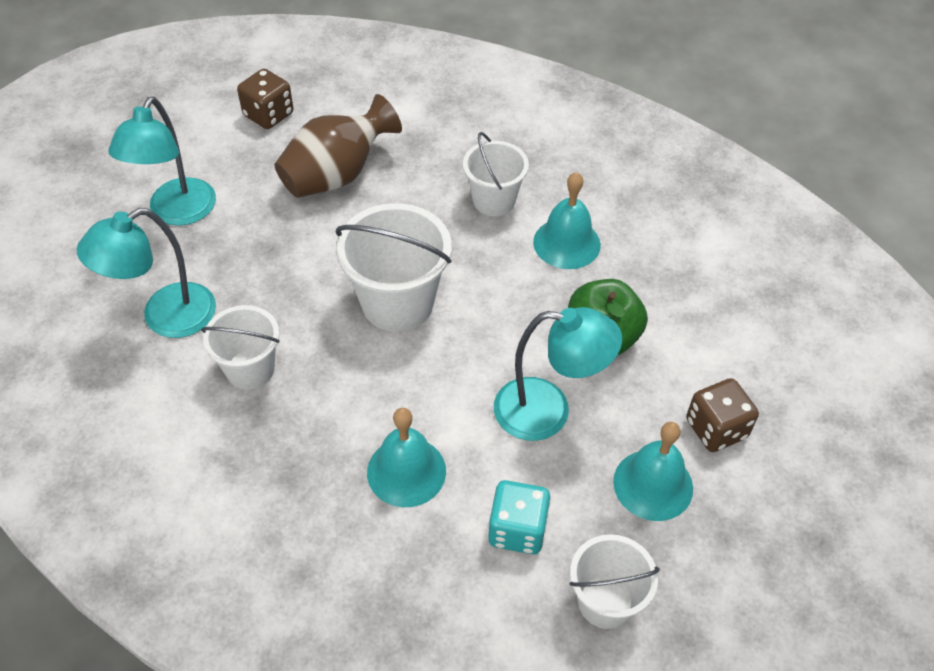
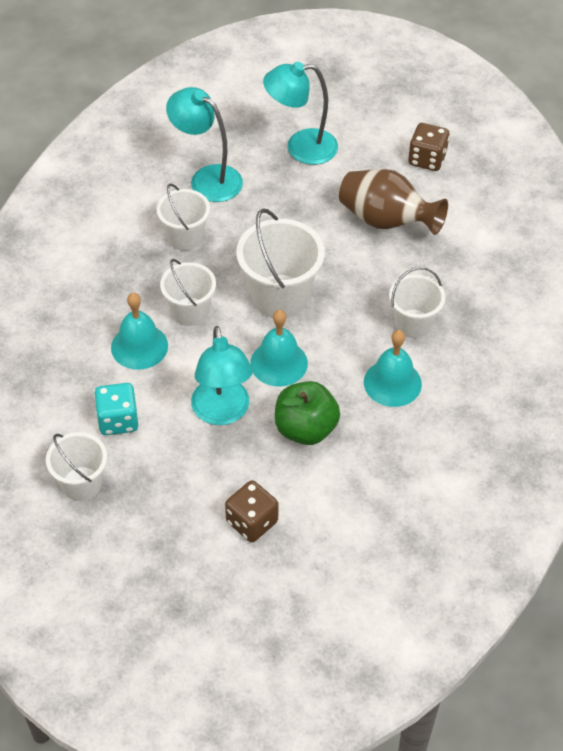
camera: 70 degrees right, 0 degrees up
turquoise bell [613,422,693,521] -> turquoise bell moved to [250,310,308,387]
none -> white bucket [160,259,216,326]

